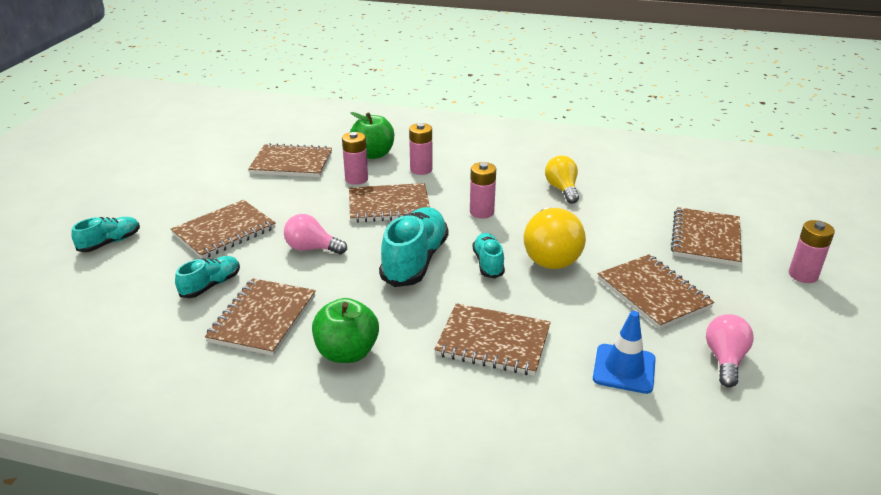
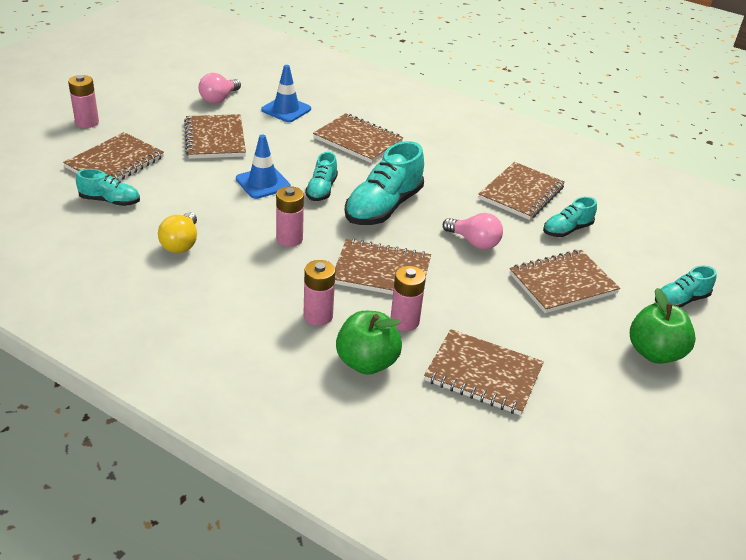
camera: 165 degrees left, 5 degrees up
green apple [312,298,379,363] -> green apple moved to [630,288,696,364]
yellow light bulb [523,207,586,269] -> blue traffic cone [236,135,291,199]
none -> turquoise shoe [76,169,140,206]

